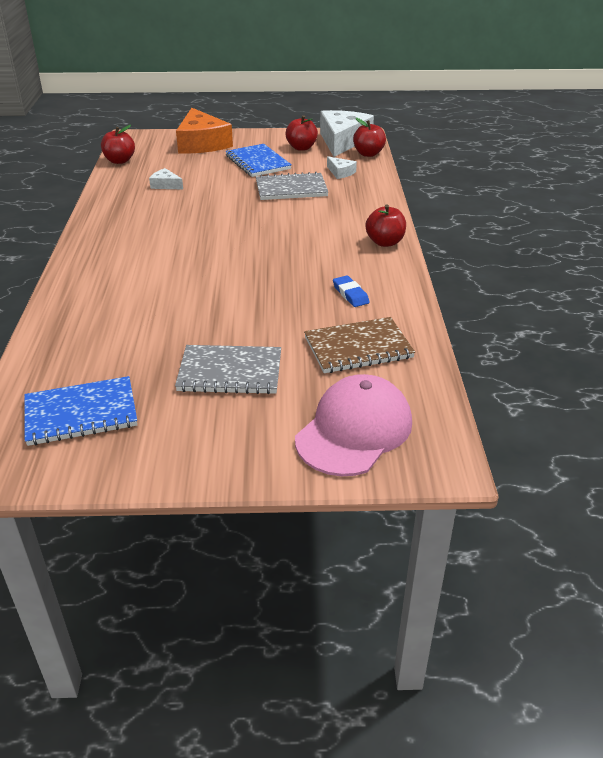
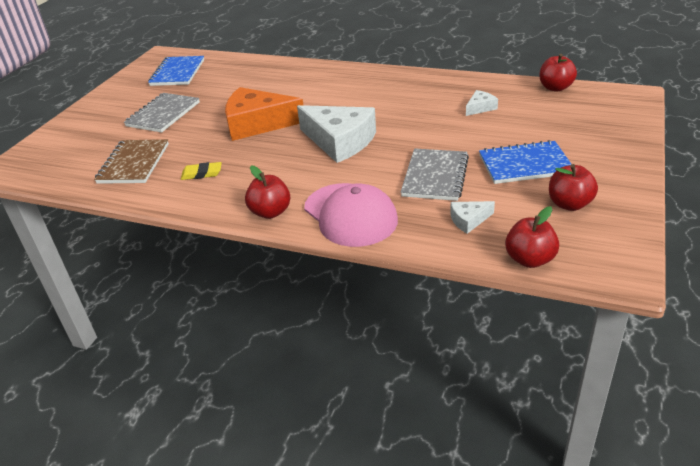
camera: 115 degrees right, 0 degrees up
orange cheese [176,108,233,153] -> orange cheese moved to [225,87,303,141]
pink cap [295,374,412,476] -> pink cap moved to [304,183,398,247]
white cheese [320,110,374,157] -> white cheese moved to [297,105,376,163]
blue eraser [333,275,370,307] -> yellow eraser [181,162,222,180]

